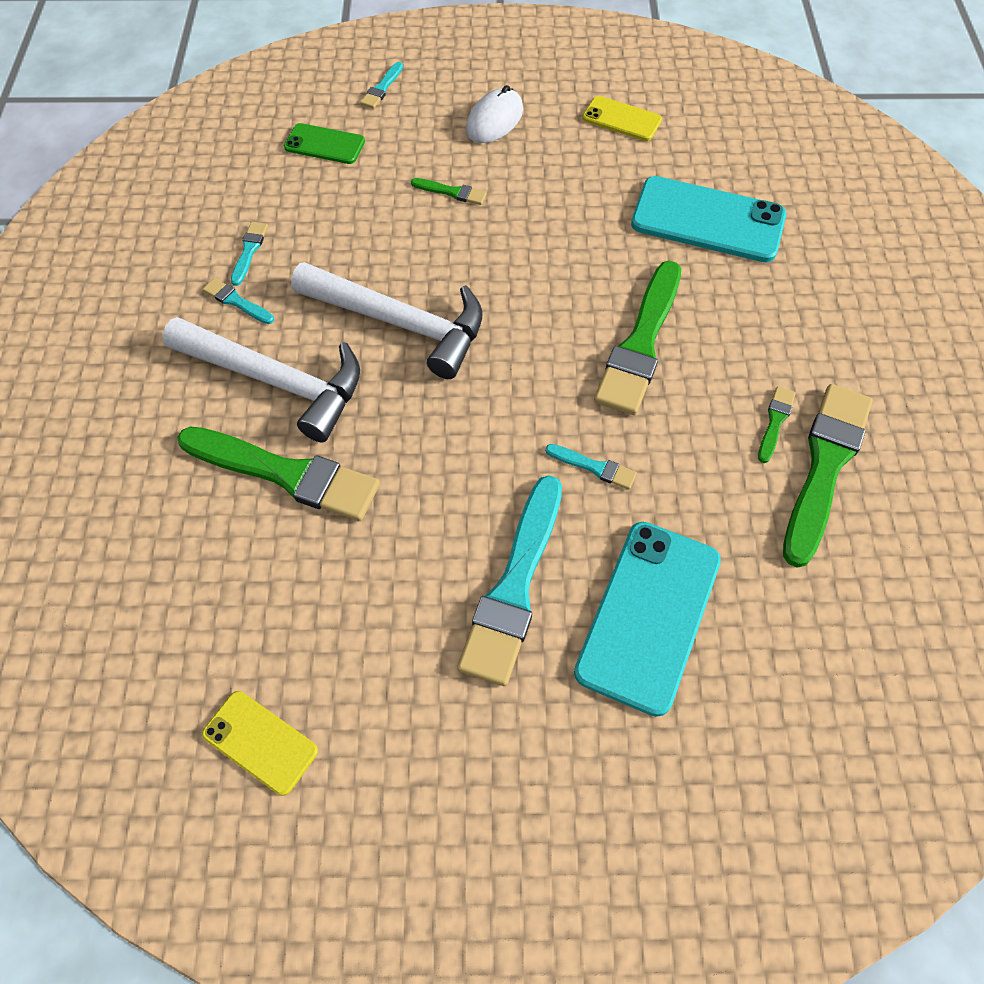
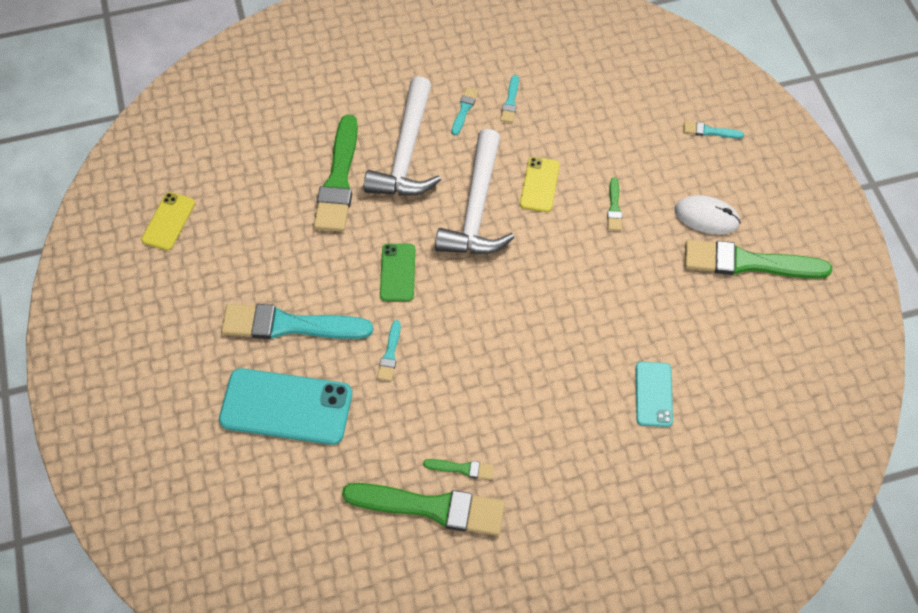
camera: 75 degrees right, 0 degrees up
turquoise brush [231,222,268,286] -> turquoise brush turned 105 degrees clockwise [500,75,519,123]
green phone [284,123,365,164] -> green phone moved to [380,244,415,301]
yellow phone [583,96,662,141] -> yellow phone moved to [520,157,560,212]
green brush [594,261,681,415] -> green brush moved to [685,240,832,279]
turquoise phone [631,176,786,262] -> turquoise phone [636,362,673,427], size x0.55

